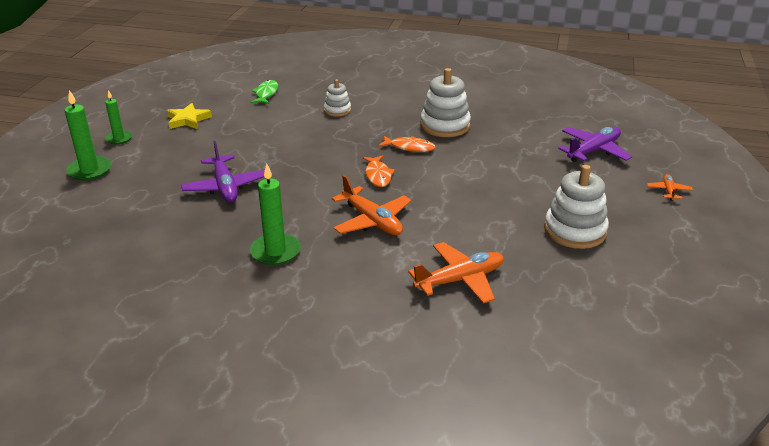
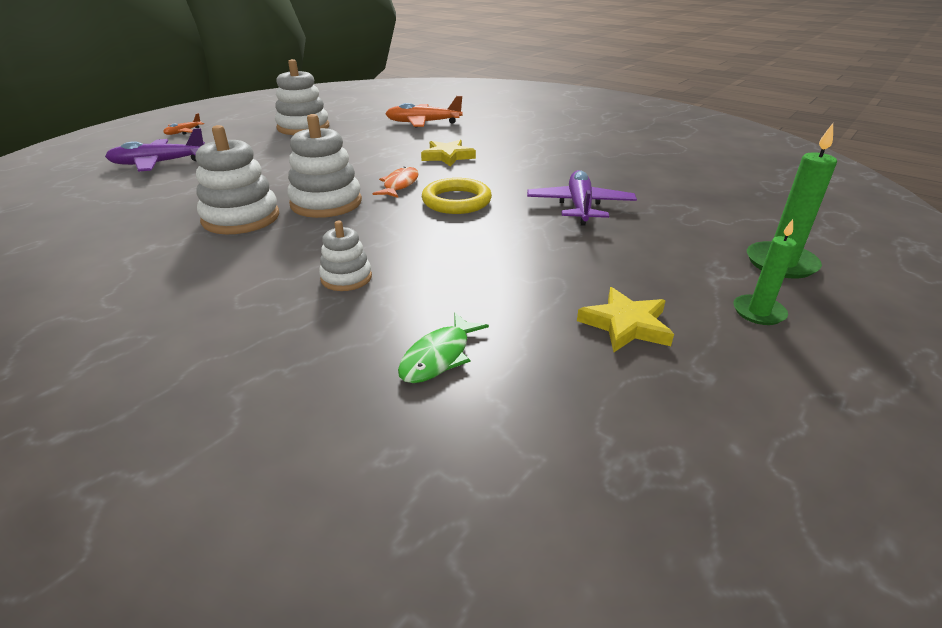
camera: 155 degrees left, 0 degrees up
green candle [250,163,301,265] -> none
orange plane [332,175,411,235] -> yellow star [421,140,476,167]
orange fish [378,136,436,152] -> white stacking toy [287,114,362,218]
none -> yellow ring [422,178,492,214]

